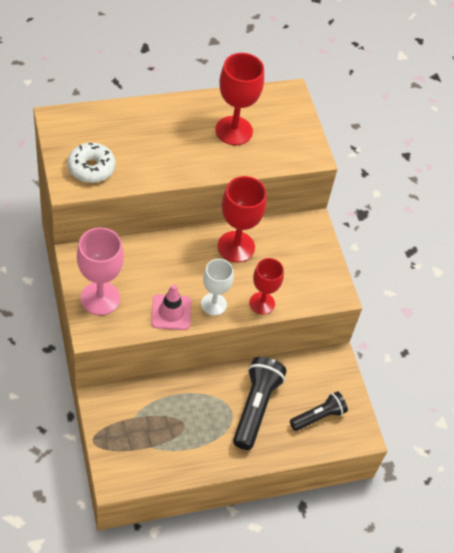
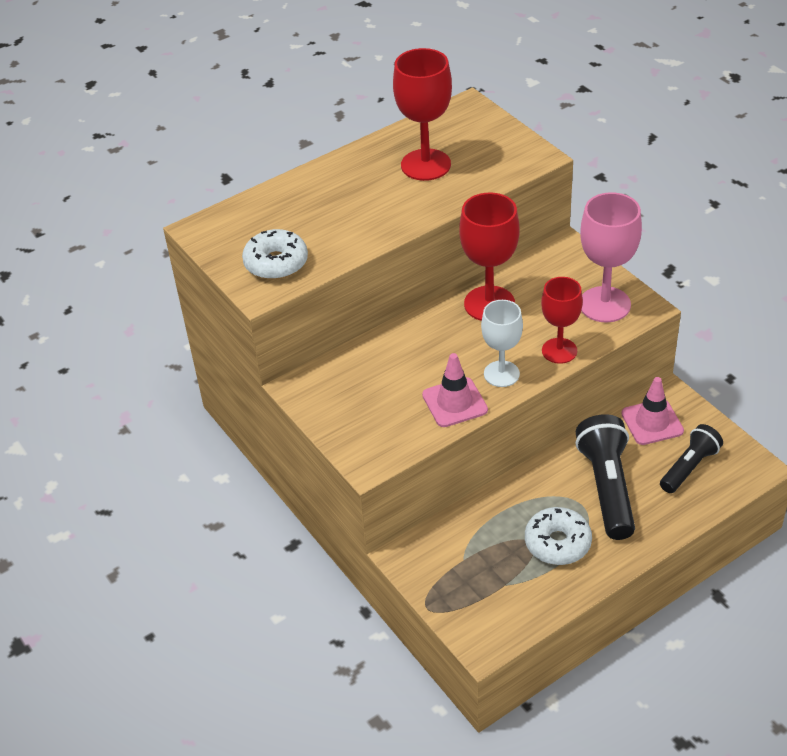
camera: 10 degrees left, 10 degrees down
pink goblet [77,227,124,315] -> pink goblet moved to [580,192,642,323]
none -> white donut [525,507,592,565]
none -> pink traffic cone [621,377,684,445]

